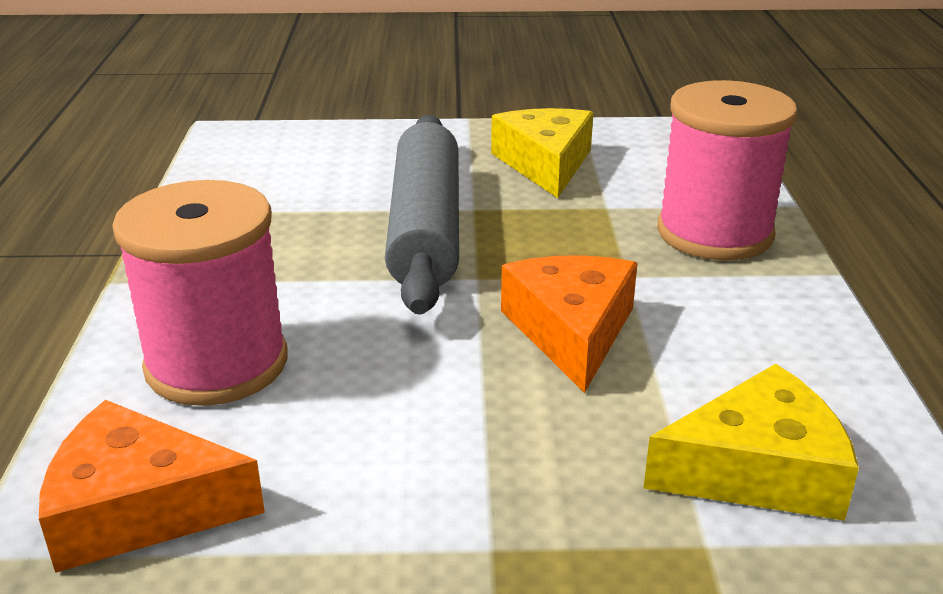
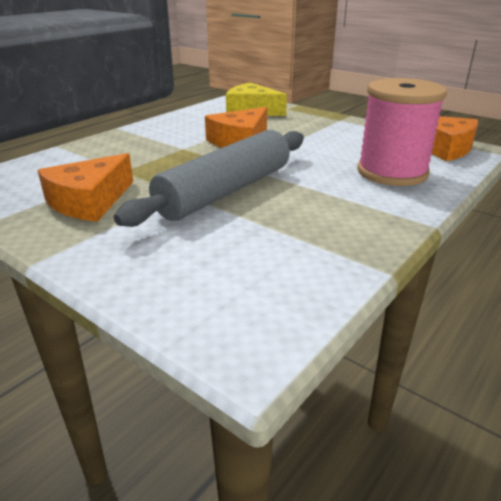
camera: 140 degrees left, 0 degrees up
yellow cheese [491,108,593,198] -> orange cheese [37,153,133,222]
pink spool [657,80,798,260] -> none

